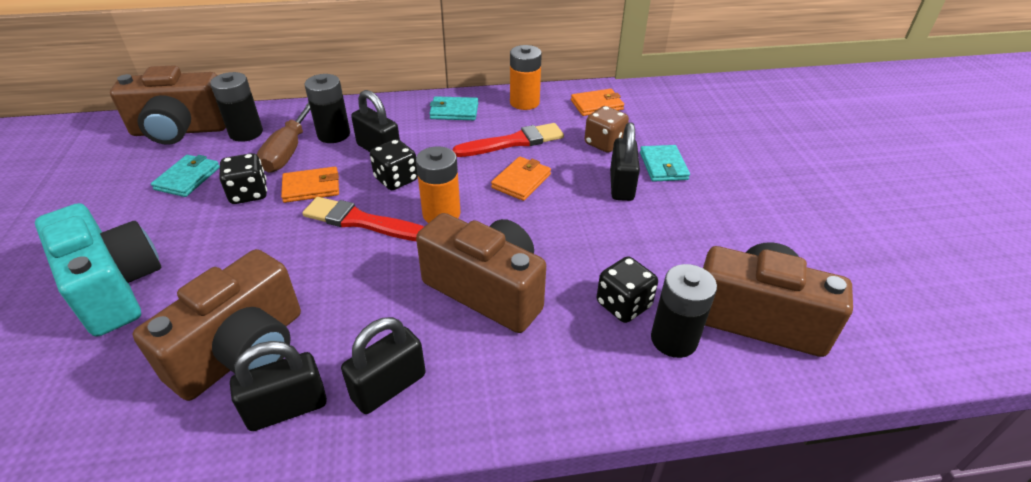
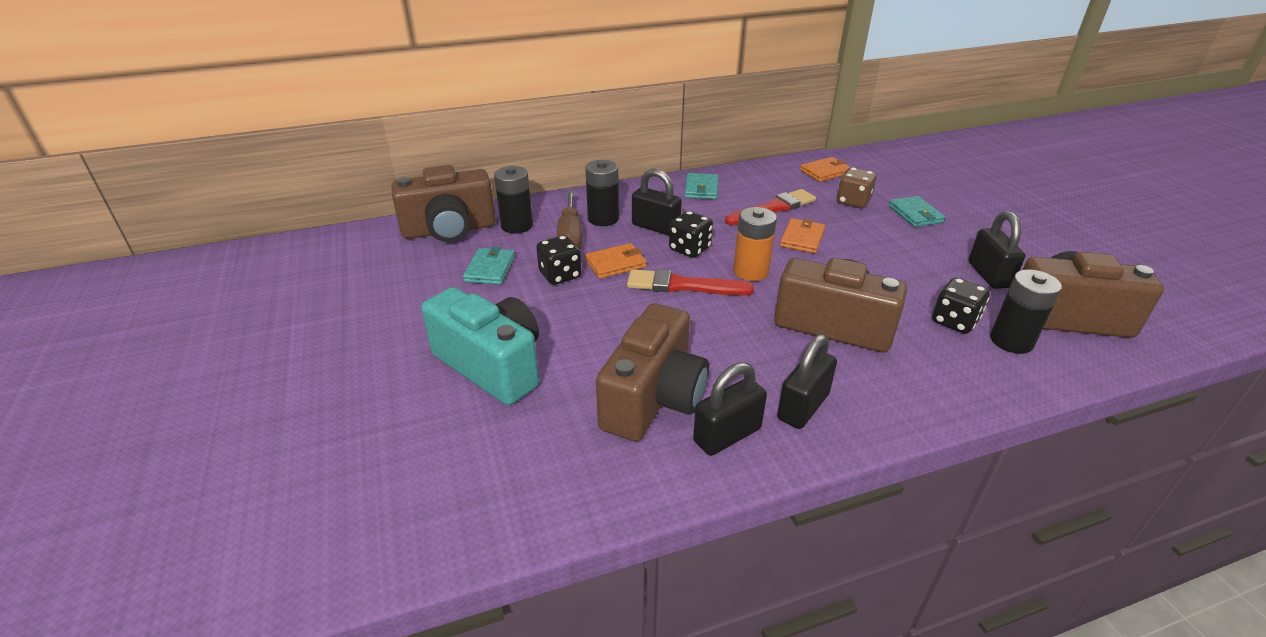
camera: 10 degrees left, 5 degrees down
turquoise wallet [429,96,478,120] -> turquoise wallet turned 75 degrees counterclockwise [684,173,718,199]
orange battery [510,45,542,110] -> none
black padlock [610,122,640,201] -> black padlock moved to [969,211,1025,289]

